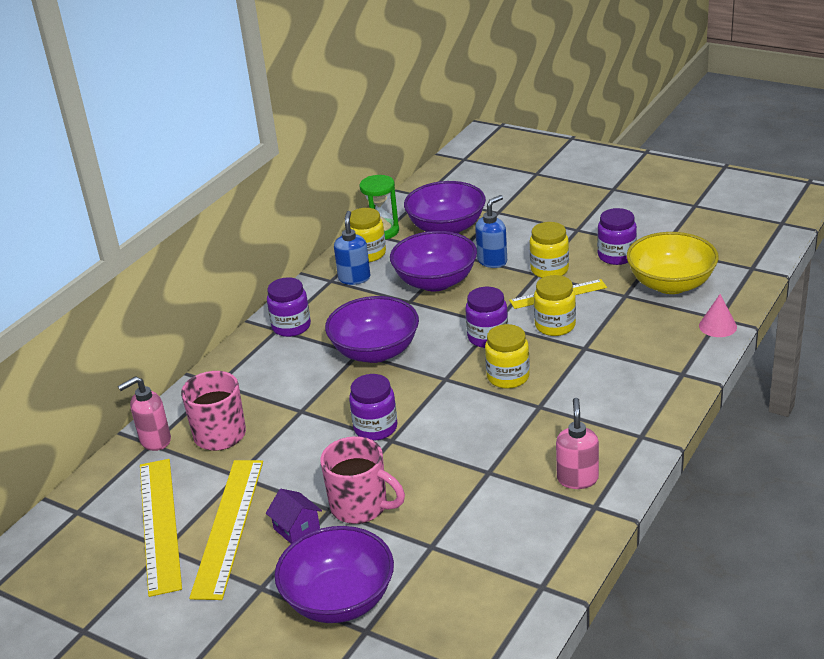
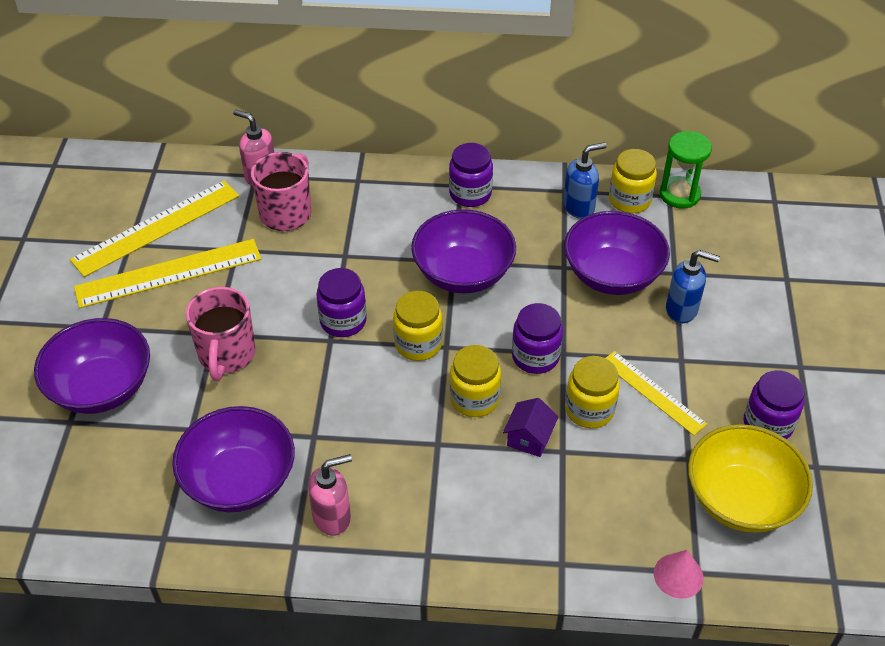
camera: 60 degrees right, 15 degrees up
purple house [266,489,322,544] -> purple house moved to [503,398,559,457]
purple bowl [404,181,486,233] -> purple bowl moved to [172,406,295,512]
yellow jar [530,222,569,278] -> yellow jar moved to [393,291,443,361]

